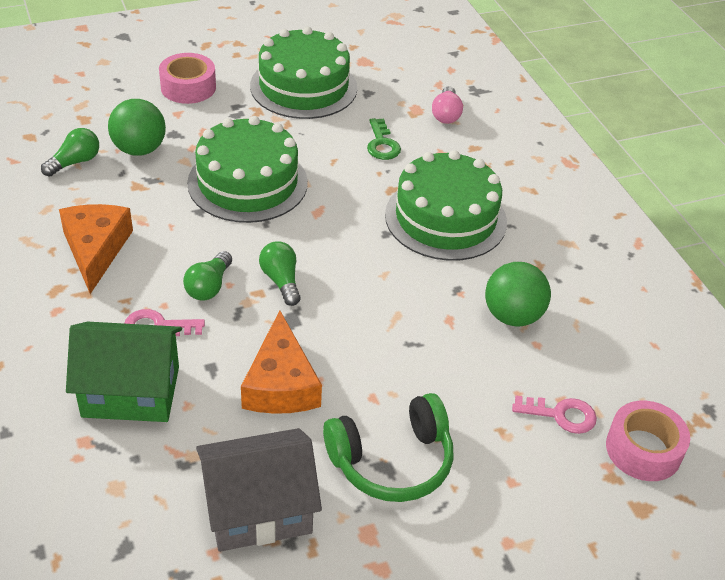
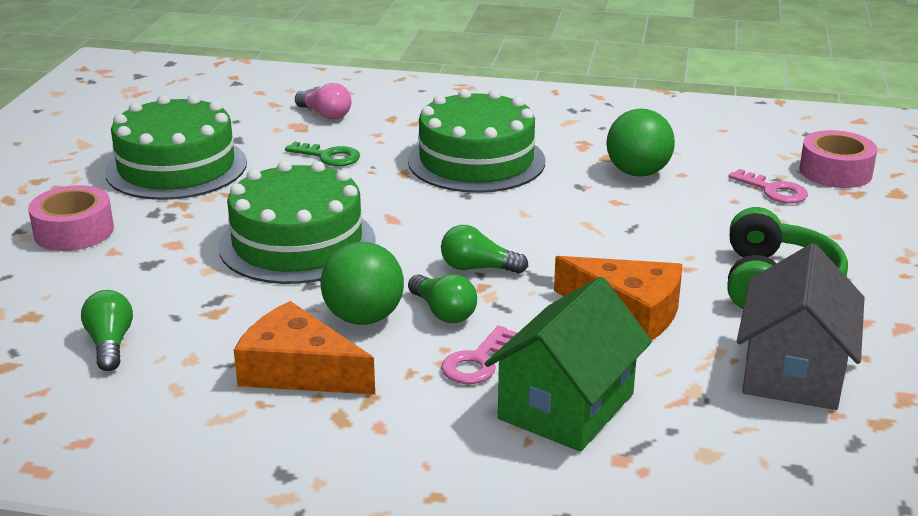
camera: 55 degrees left, 15 degrees down
green ball [108,99,166,156] -> green ball moved to [320,242,404,325]
pink key [512,395,597,434] -> pink key turned 90 degrees clockwise [728,169,808,203]

